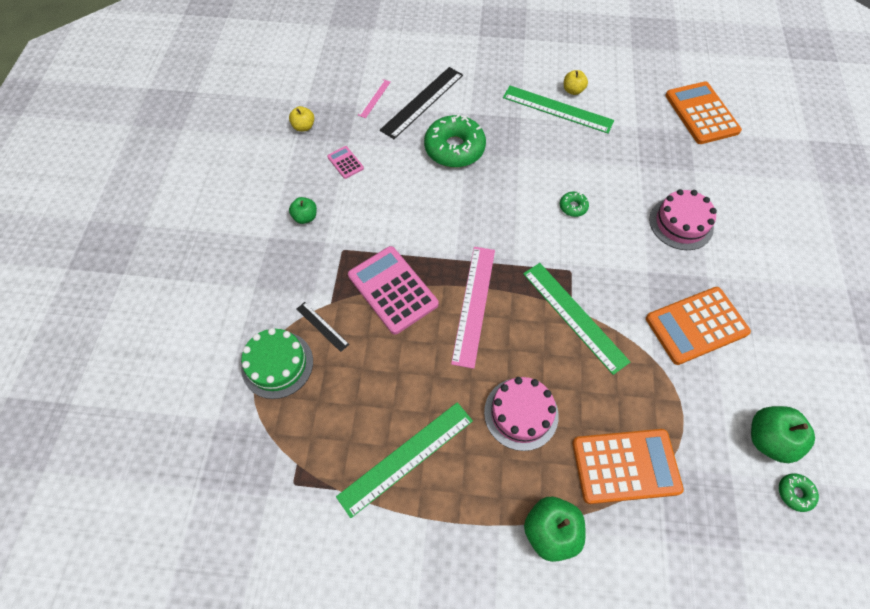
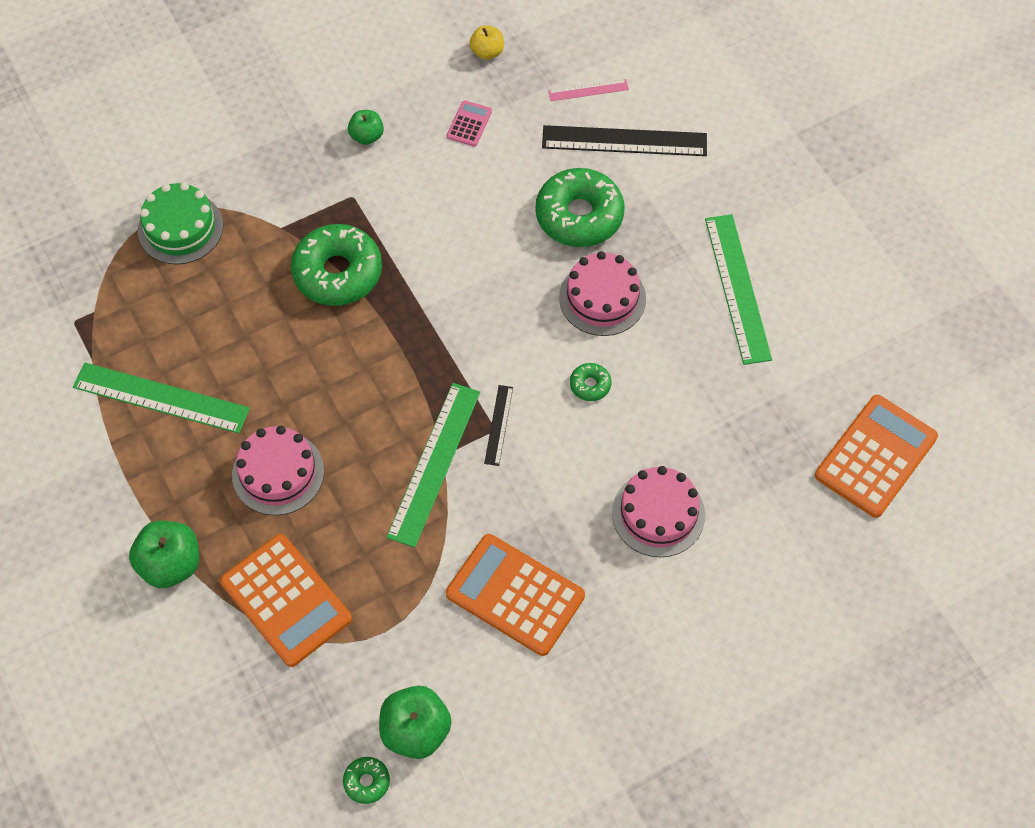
camera: 55 degrees right, 0 degrees up
black ruler [297,302,349,352] -> black ruler moved to [484,385,513,466]
pink calculator [348,246,439,335] -> green donut [291,224,382,306]
pink ruler [451,247,495,369] -> none
yellow apple [564,70,588,95] -> none
none -> pink cake [559,251,646,336]

